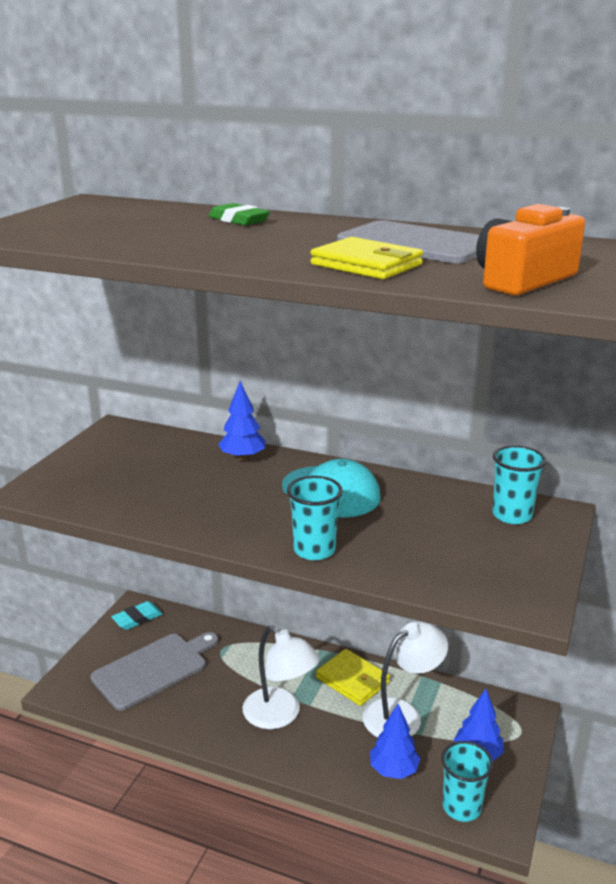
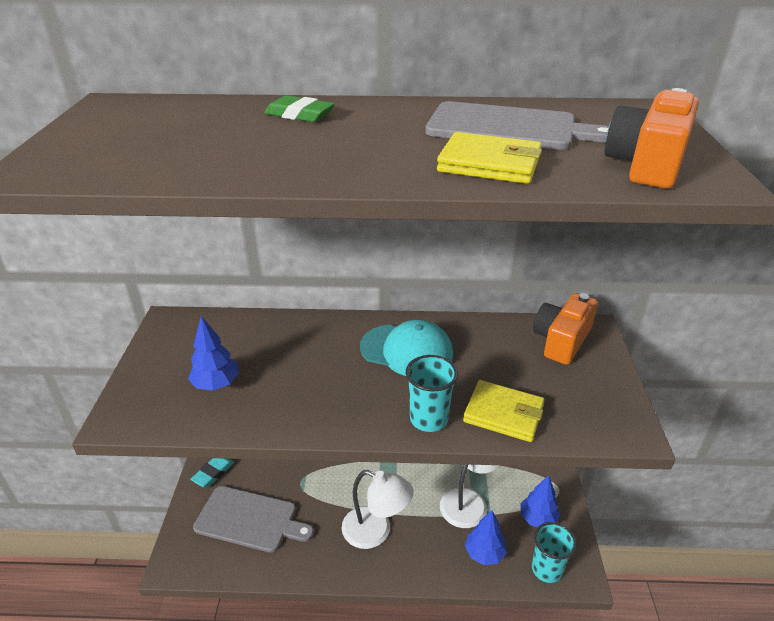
camera: 20 degrees left, 10 degrees up
grey cutting board [91,632,218,711] -> grey cutting board turned 75 degrees clockwise [193,486,314,553]
blue tree [218,381,266,461] -> blue tree moved to [188,316,239,391]
yellow wallet [316,649,390,706] -> yellow wallet moved to [463,380,545,442]
turquoise cup [492,445,546,524] -> orange camera [533,293,598,365]

